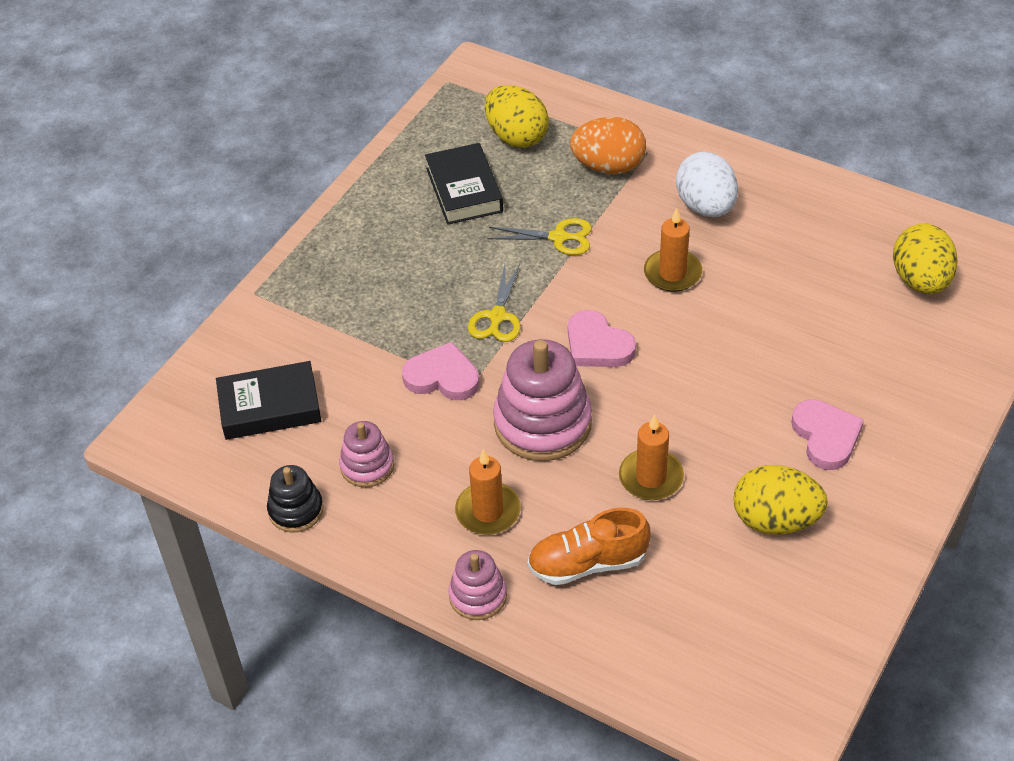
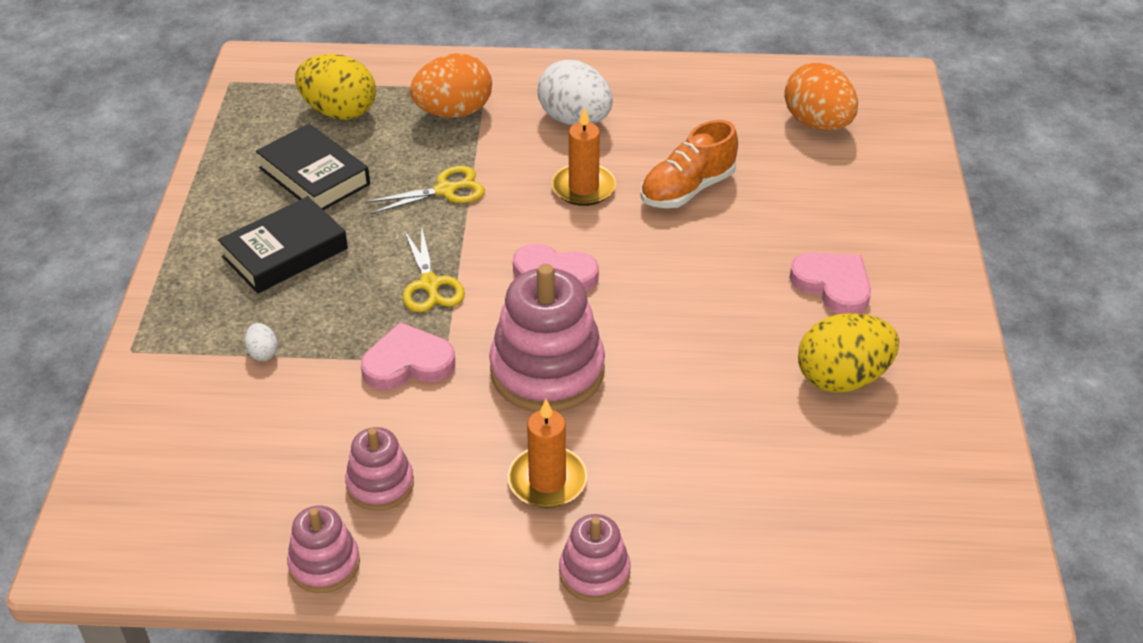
camera: 30 degrees left, 5 degrees down
black book [216,361,321,440] -> black book moved to [218,196,348,293]
black stacking toy [267,465,323,533] -> pink stacking toy [287,505,360,593]
orange shoe [528,508,650,585] -> orange shoe moved to [640,120,738,208]
orange candle [619,414,684,500] -> none
yellow egg [893,223,958,294] -> orange egg [784,63,858,131]
none -> white egg [244,323,278,361]

